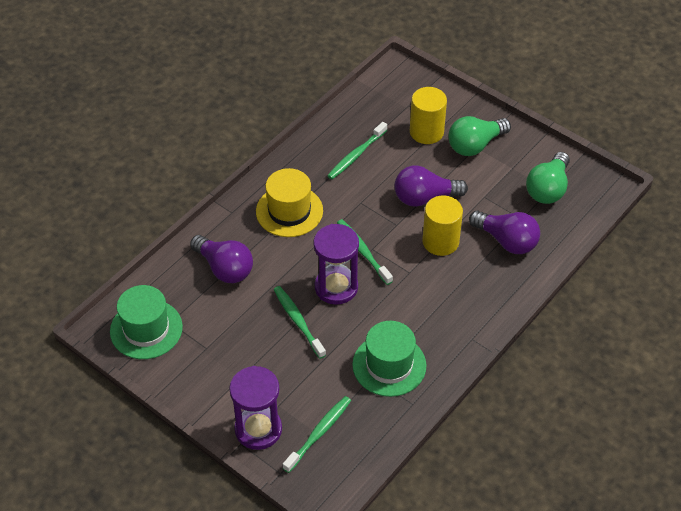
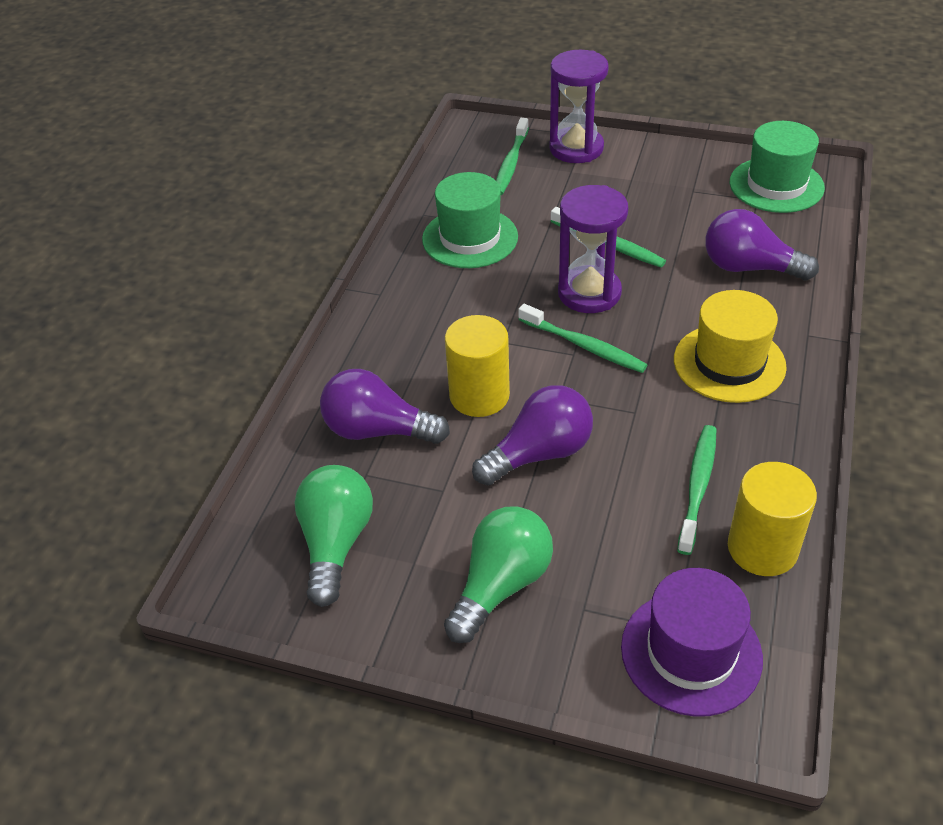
camera: 160 degrees right, 5 degrees down
yellow cylinder [410,87,447,144] -> yellow cylinder moved to [728,462,817,576]
none -> purple hat [621,568,763,717]

